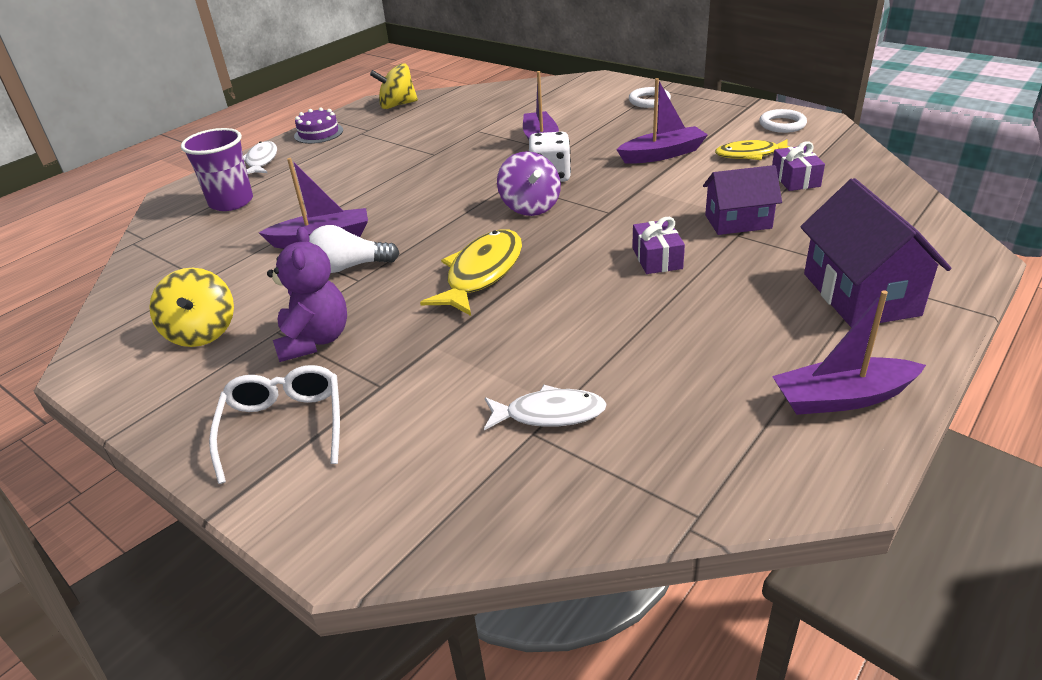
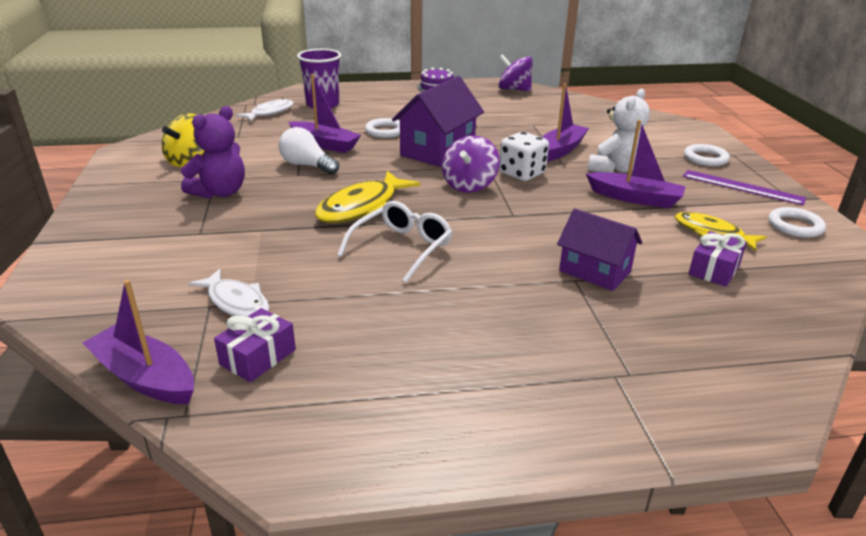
camera: 40 degrees right, 5 degrees down
white glasses [209,365,340,484] -> white glasses moved to [337,201,452,283]
white fish [243,141,277,174] -> white fish moved to [236,98,294,121]
yellow spinning top [370,63,418,109] -> purple spinning top [499,54,533,91]
yellow fish [420,229,522,316] -> yellow fish turned 150 degrees clockwise [315,171,420,223]
purple gift [632,217,685,274] -> purple gift moved to [214,308,296,382]
purple boat [772,290,926,415] -> purple boat moved to [82,280,194,404]
purple house [800,178,951,328] -> purple house moved to [392,76,484,167]
none -> white ring [365,118,400,138]
none -> white teddy bear [588,89,650,173]
none -> purple ruler [683,170,806,205]

